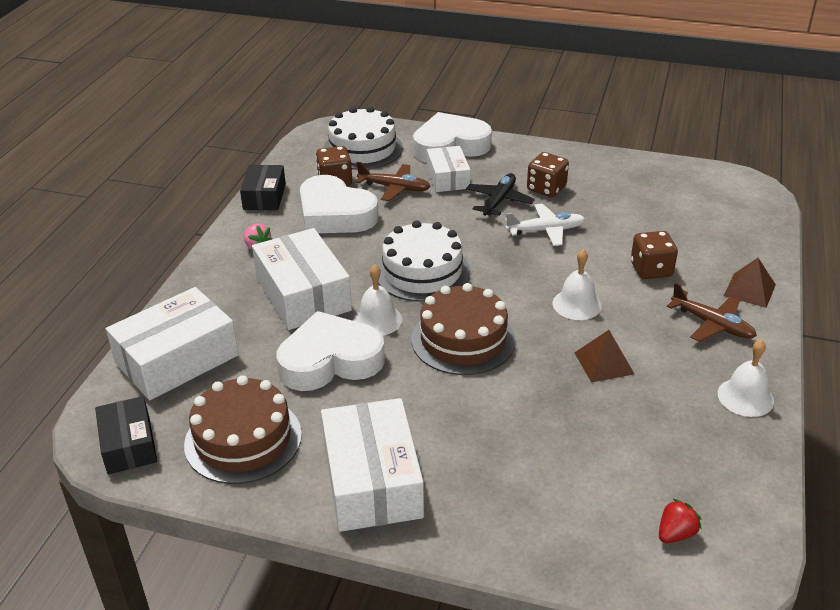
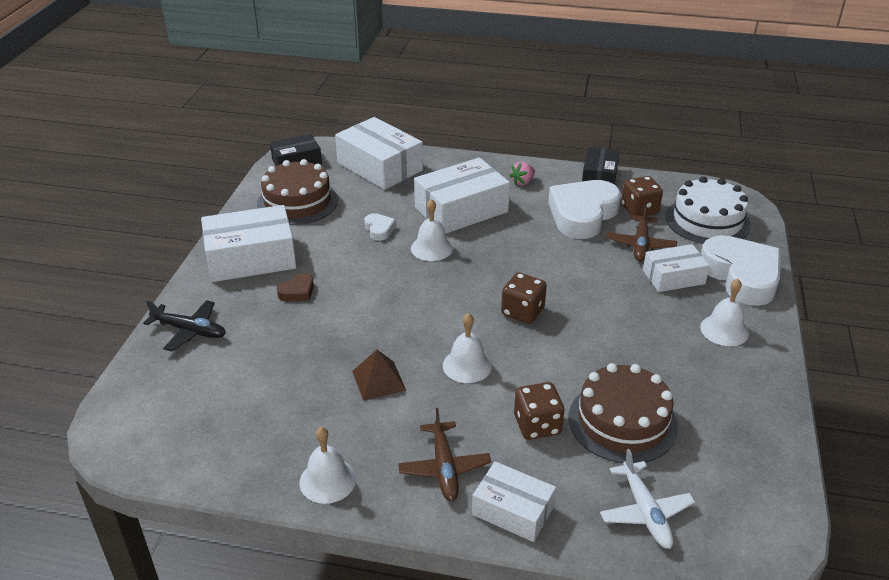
camera: 85 degrees right, 0 degrees up
black box [240,165,286,210] -> black box turned 75 degrees counterclockwise [582,147,620,185]
white heart [276,311,385,391] -> white heart [364,213,396,241], size x0.43
white cake [377,220,470,302] -> none
brown cake [412,283,516,375] -> brown cake moved to [569,363,678,463]
black plane [466,173,535,216] -> black plane moved to [143,300,226,351]
white plane [505,204,585,246] -> white plane moved to [600,449,695,549]
brown dice [527,152,569,197] -> brown dice moved to [501,272,547,324]
red strawberry [659,498,702,543] -> none
brown plane [667,283,757,342] -> brown plane turned 45 degrees counterclockwise [398,408,491,501]
brown pyramid [724,258,776,308] -> white box [472,461,556,542]
none -> brown heart [277,273,314,302]
none -> white bell [700,279,749,346]

